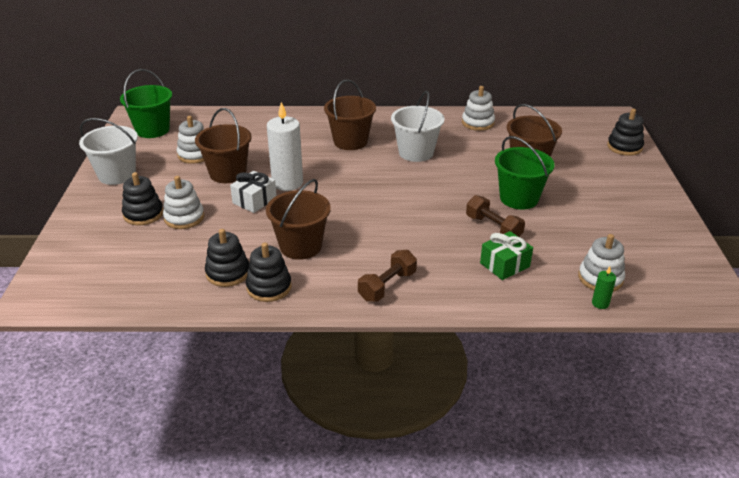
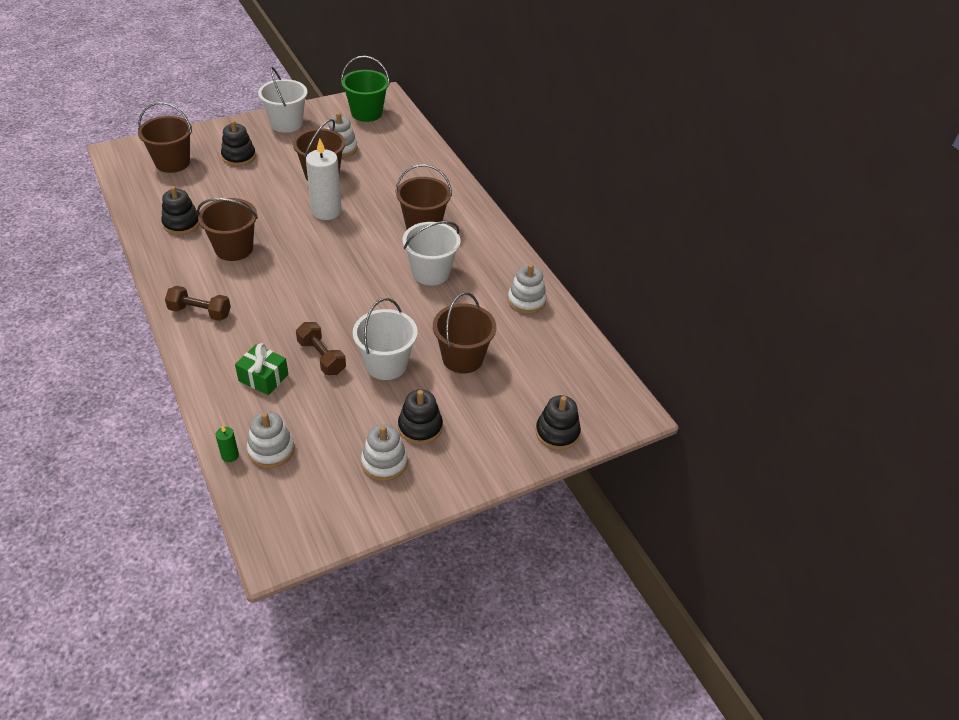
camera: 60 degrees right, 10 degrees up
white stacking toy [163,176,204,229] -> white stacking toy moved to [361,424,408,481]
white gift [230,171,277,213] -> none
black stacking toy [246,243,291,302] -> black stacking toy moved to [398,389,443,444]
brown dumbbell [466,195,525,237] -> brown dumbbell turned 60 degrees counterclockwise [296,322,346,375]
green bucket [495,136,555,210] -> white bucket [353,298,418,380]
none -> brown bucket [138,102,192,173]

